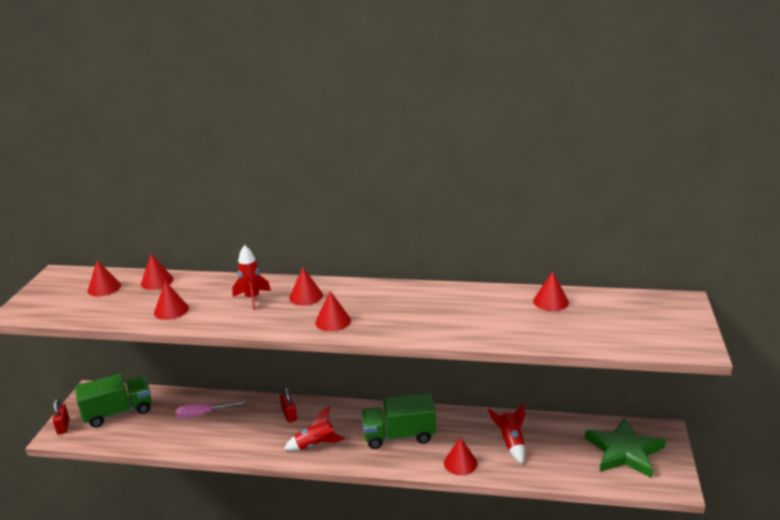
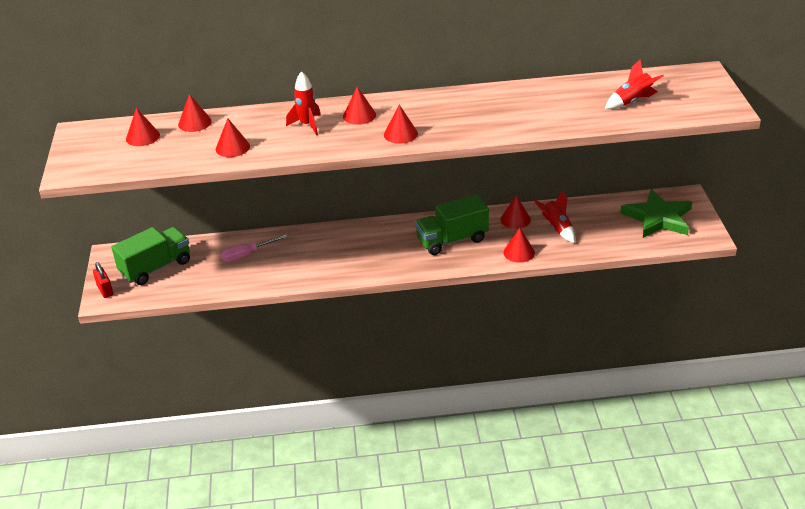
camera: 15 degrees left, 10 degrees up
red padlock [280,387,297,423] -> none
red rocket [284,406,345,451] -> red rocket moved to [605,60,664,109]
red cone [533,271,569,311] -> red cone moved to [501,195,531,229]

